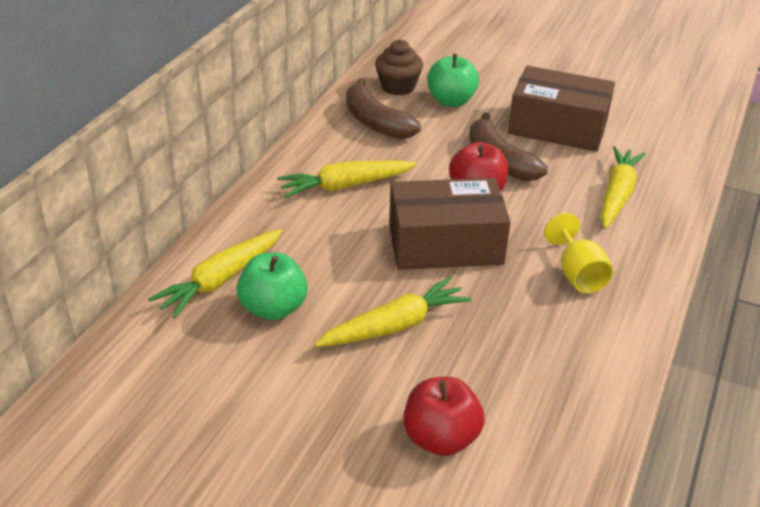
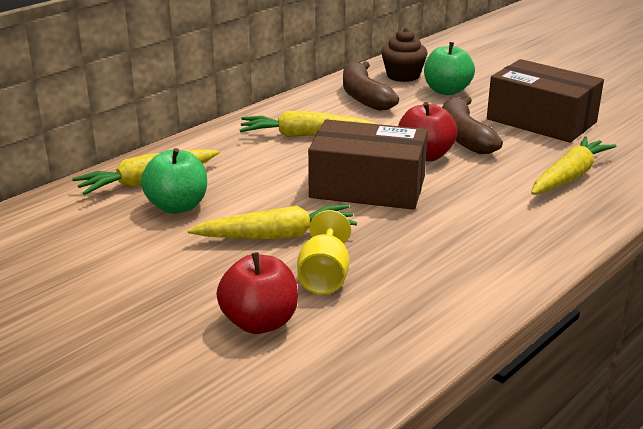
camera: 20 degrees right, 10 degrees down
yellow goblet [544,213,613,293] -> yellow goblet moved to [297,210,351,295]

